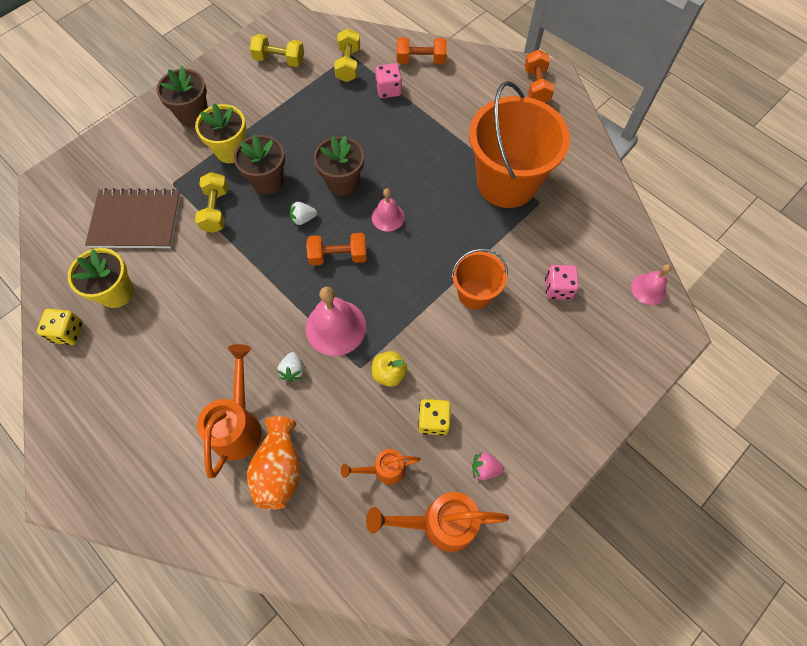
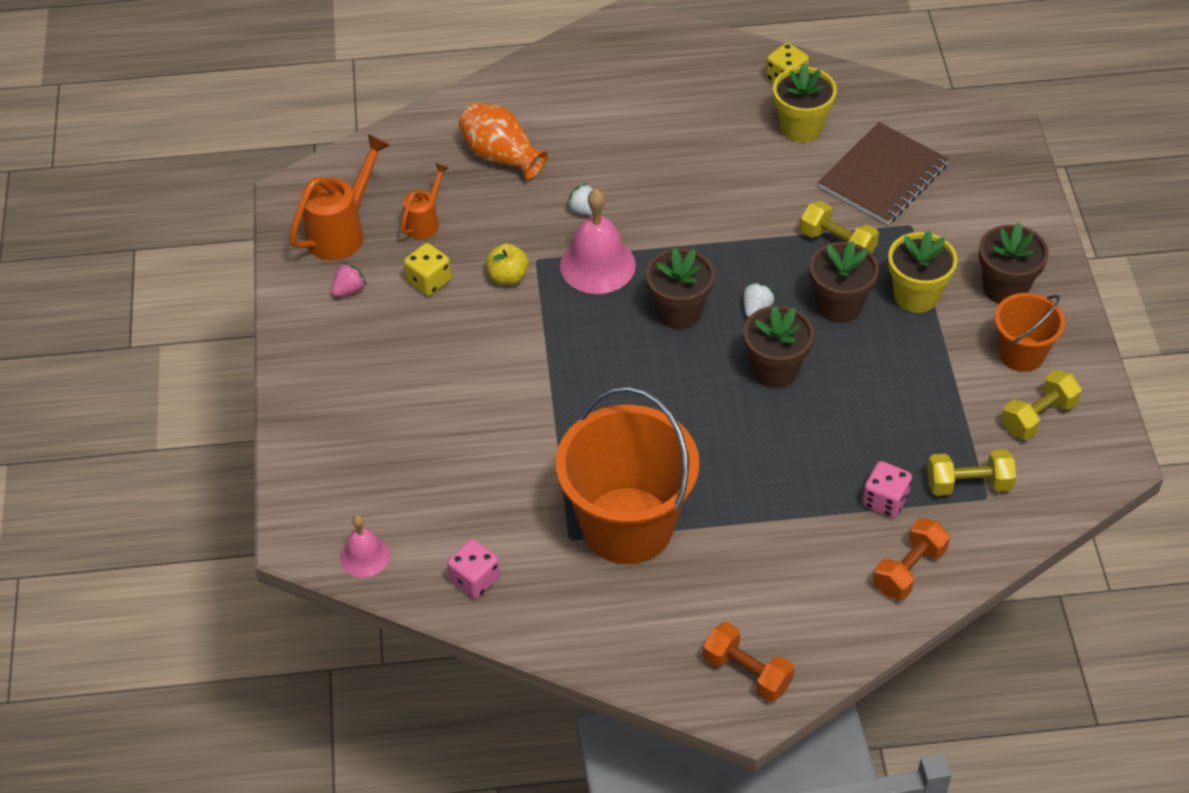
camera: 130 degrees right, 15 degrees down
orange watering can [197,344,262,478] -> none
orange dumbbell [306,233,367,266] -> brown flower pot [646,248,715,329]
yellow dumbbell [334,28,360,82] -> yellow dumbbell turned 45 degrees counterclockwise [927,449,1016,496]
pink bell [372,188,405,231] -> none
orange bucket [451,249,508,309] -> orange bucket moved to [994,293,1065,372]
pink dice [545,265,579,300] -> pink dice moved to [447,539,500,599]

